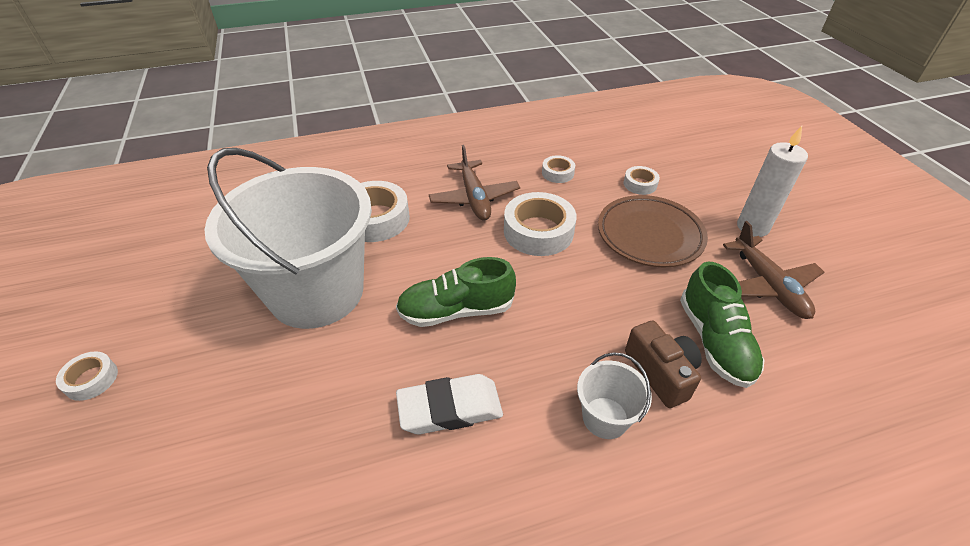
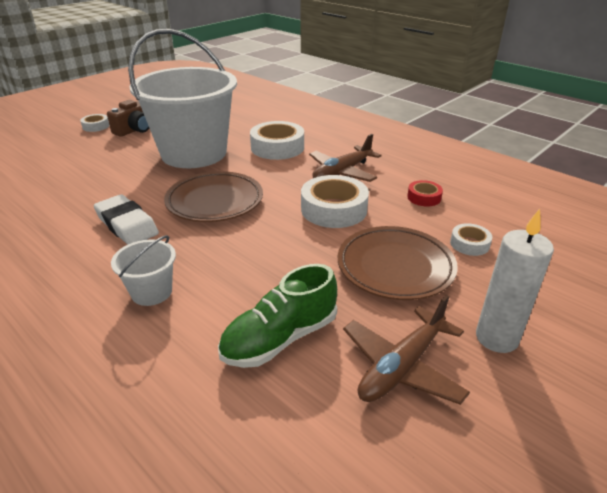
camera: 60 degrees right, 10 degrees down
green shoe [396,257,516,327] -> brown plate [164,171,263,222]
white tape [542,155,575,183] -> red tape [407,180,443,207]
brown camera [625,321,702,408] -> brown camera moved to [107,100,149,137]

